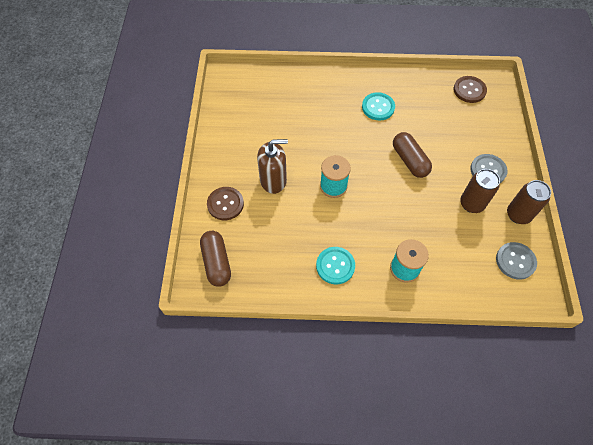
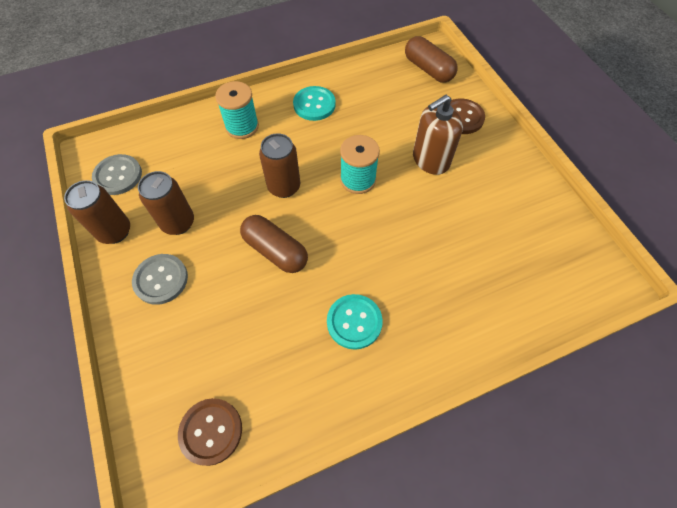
camera: 155 degrees right, 0 degrees up
none -> brown can [259,133,300,198]

